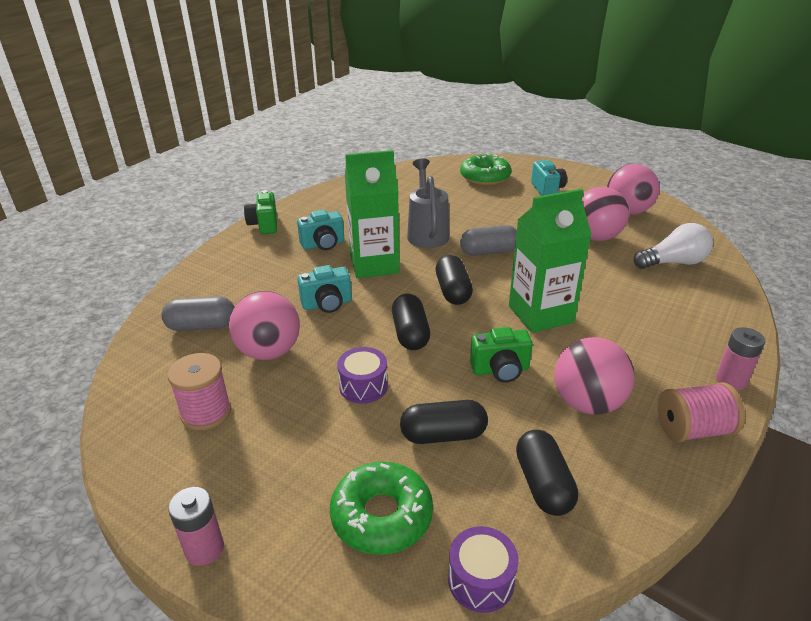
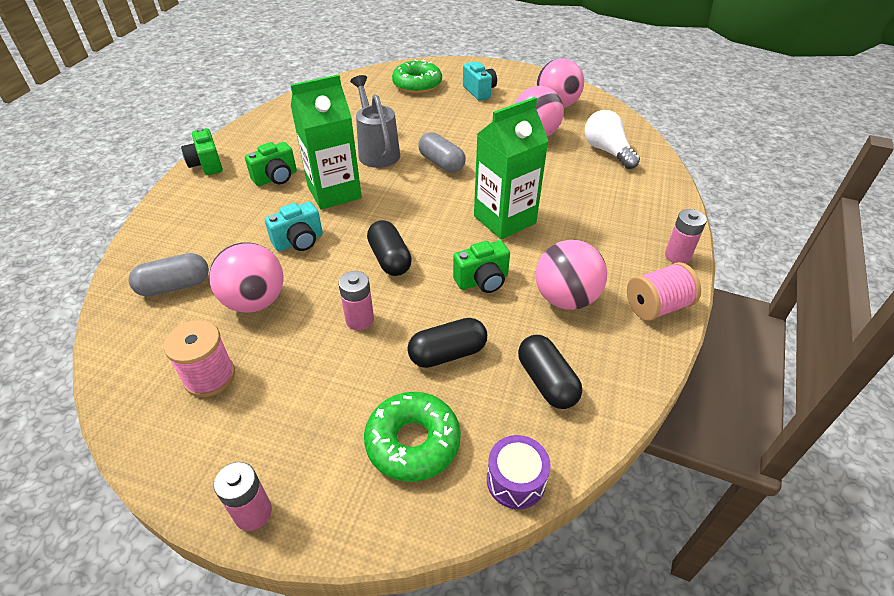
camera: 15 degrees left, 10 degrees up
turquoise camera [297,210,344,250] -> green camera [245,142,297,186]
purple drum [337,347,388,404] -> pink battery [338,271,374,330]
black capsule [436,255,473,305] -> none
grey capsule [460,225,517,256] -> grey capsule turned 75 degrees clockwise [418,132,466,173]
white light bulb [634,223,713,269] -> white light bulb turned 90 degrees counterclockwise [585,110,640,169]

